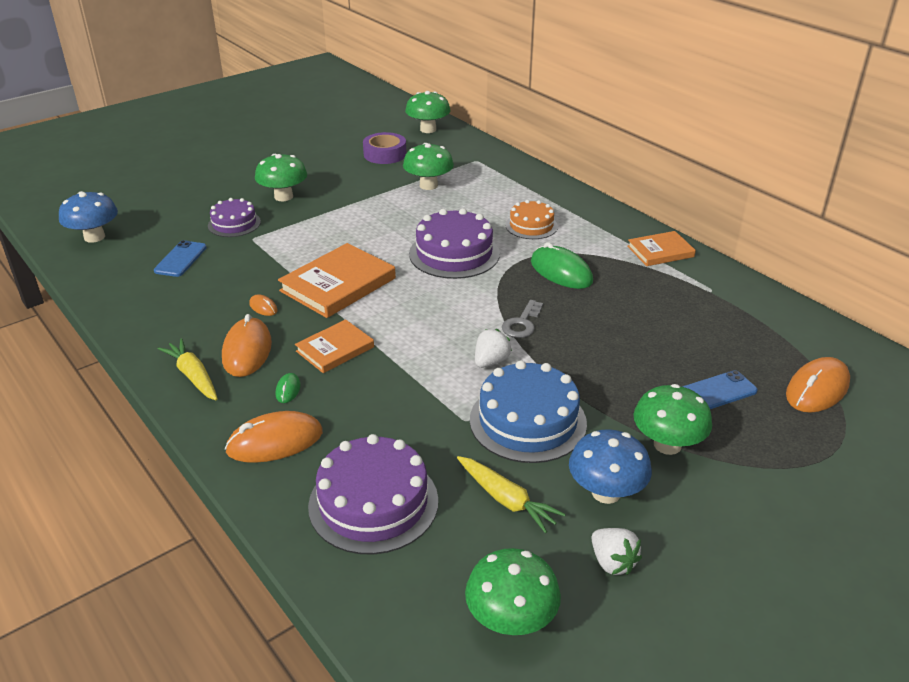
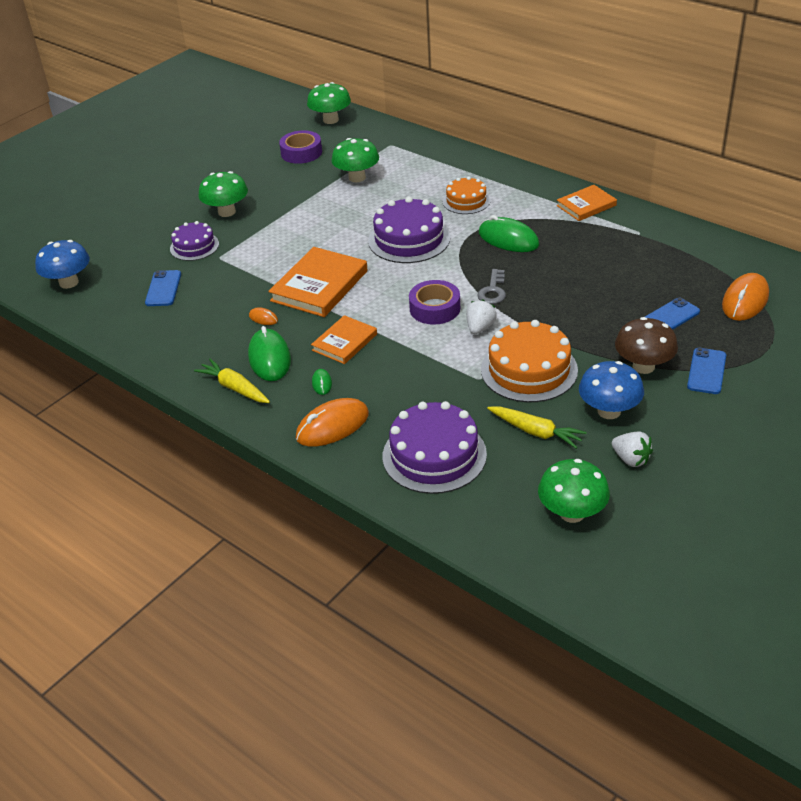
camera: 10 degrees left, 5 degrees up
orange mouse [222,314,272,377] -> green mouse [248,326,291,381]
blue cake [470,360,587,463] -> orange cake [481,320,578,402]
green mushroom [634,384,712,455] -> brown mushroom [615,317,678,374]
none -> purple tape [409,280,460,325]
none -> blue phone [687,348,726,394]

